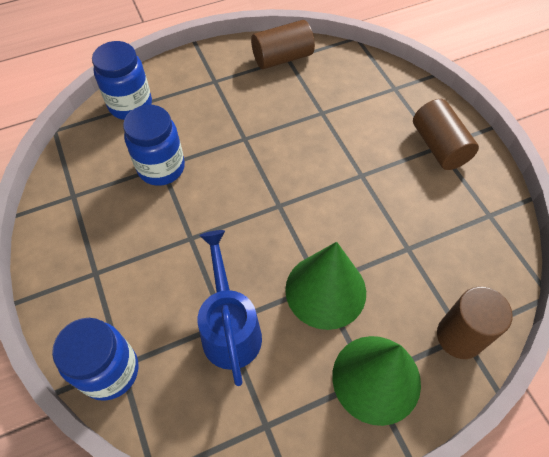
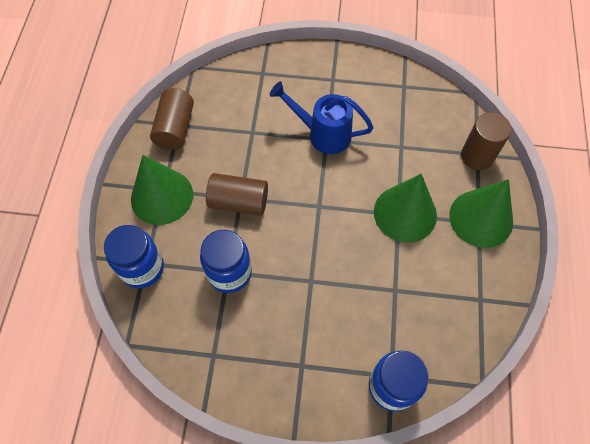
camera: 60 degrees left, 5 degrees up
blue watering can [198,230,262,386] -> blue watering can moved to [270,81,374,154]
brown cylinder [413,99,479,170] -> brown cylinder moved to [206,173,268,216]
none -> green cone [131,155,193,225]

